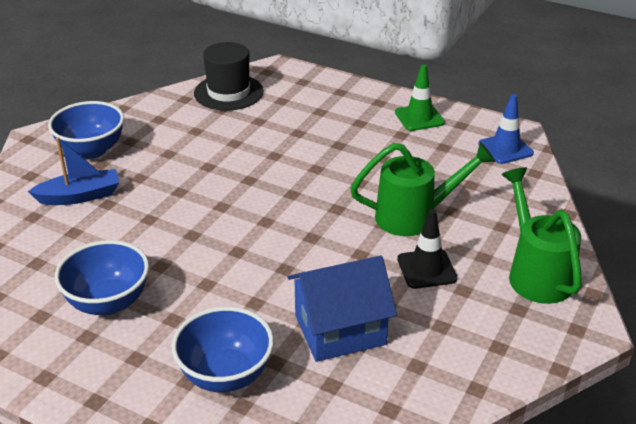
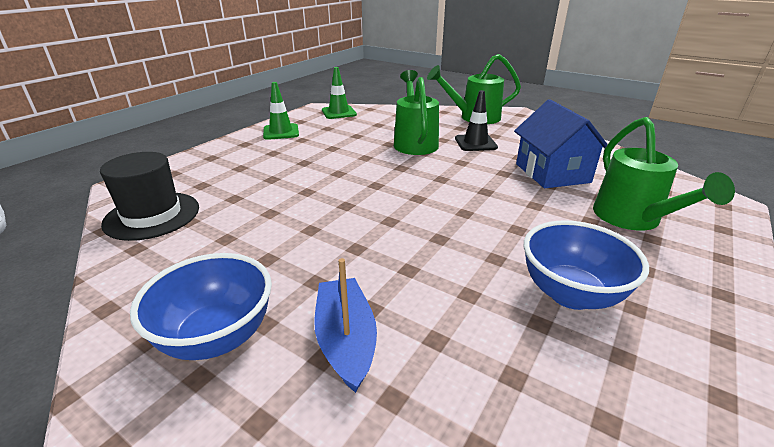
camera: 85 degrees left, 5 degrees down
blue bowl [171,307,274,392] -> green watering can [593,117,735,231]
blue traffic cone [478,94,534,164] -> green traffic cone [322,67,357,119]

